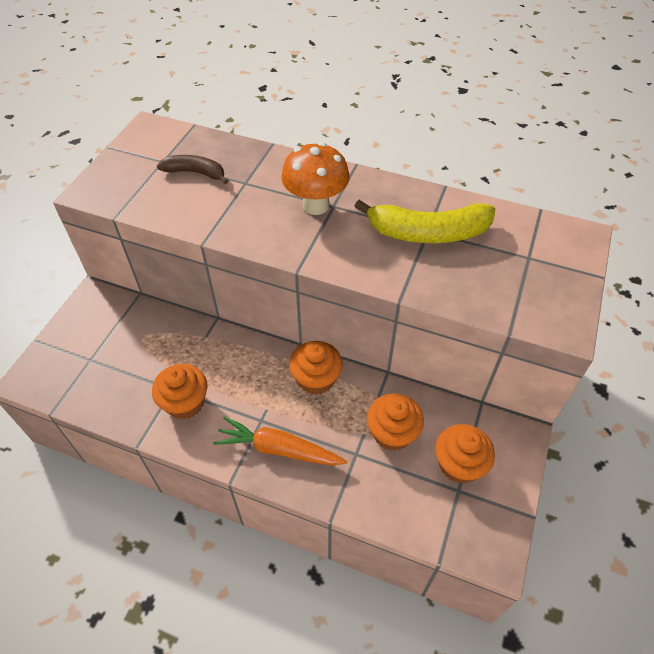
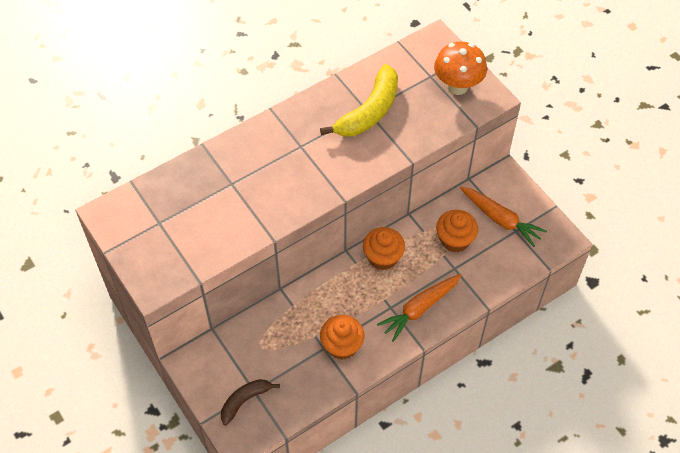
camera: 55 degrees left, 5 degrees up
brown banana [157,155,228,184] -> brown banana moved to [221,379,280,425]
orange mushroom [281,142,350,215] -> orange mushroom moved to [434,42,487,95]
orange cupcake [435,424,495,484] -> orange carrot [460,187,547,247]

